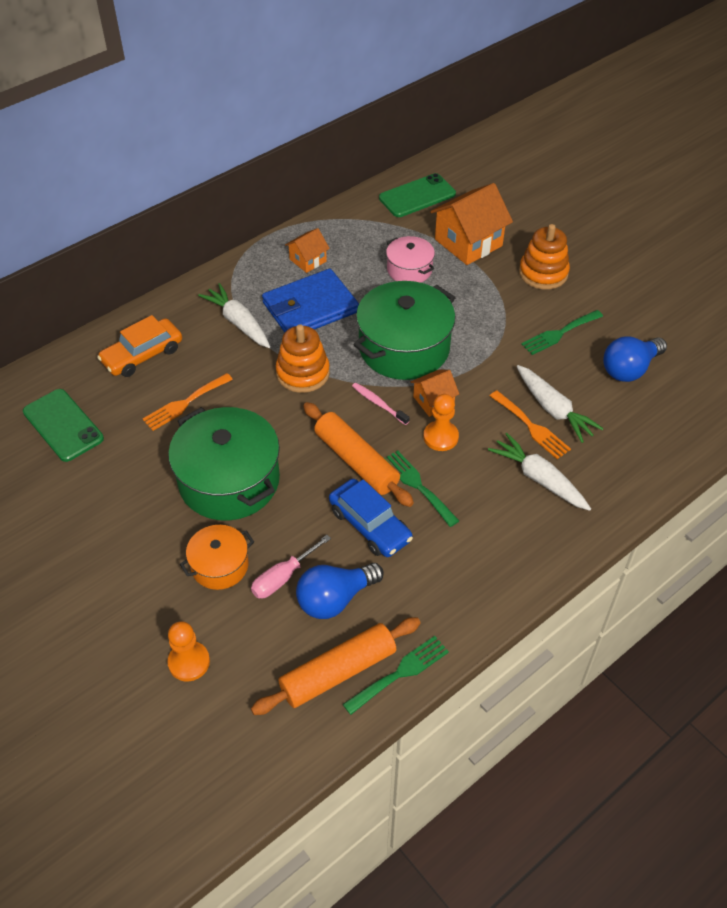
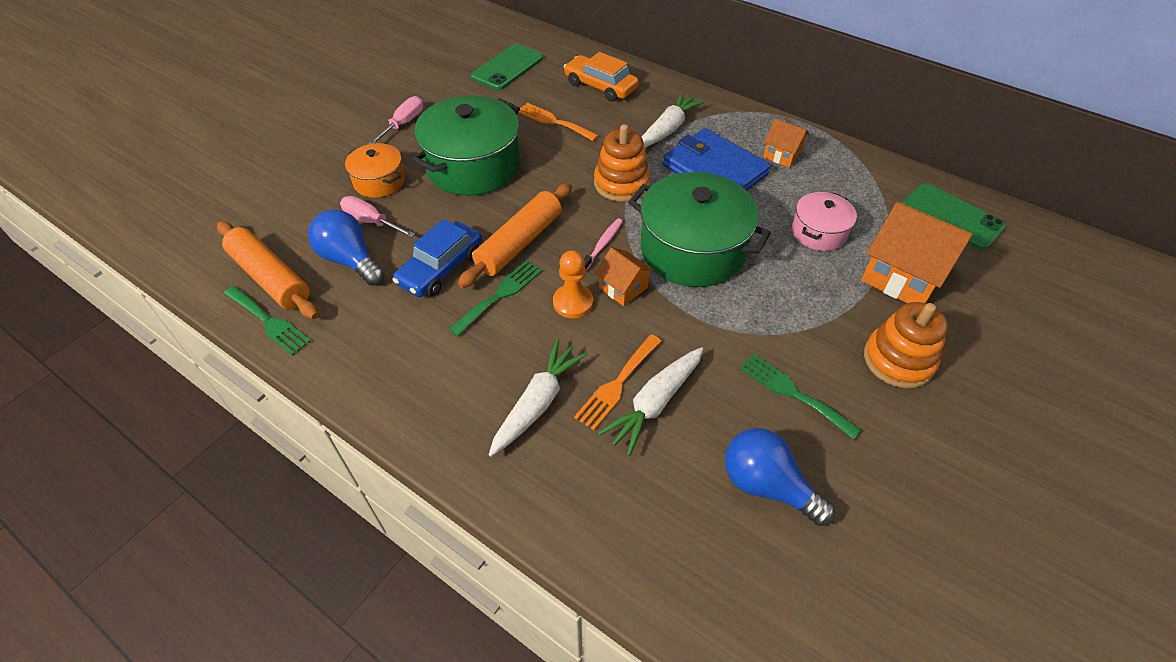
camera: 75 degrees right, 0 degrees up
orange pawn [167,621,210,681] -> none
none -> pink screwdriver [368,96,423,144]

